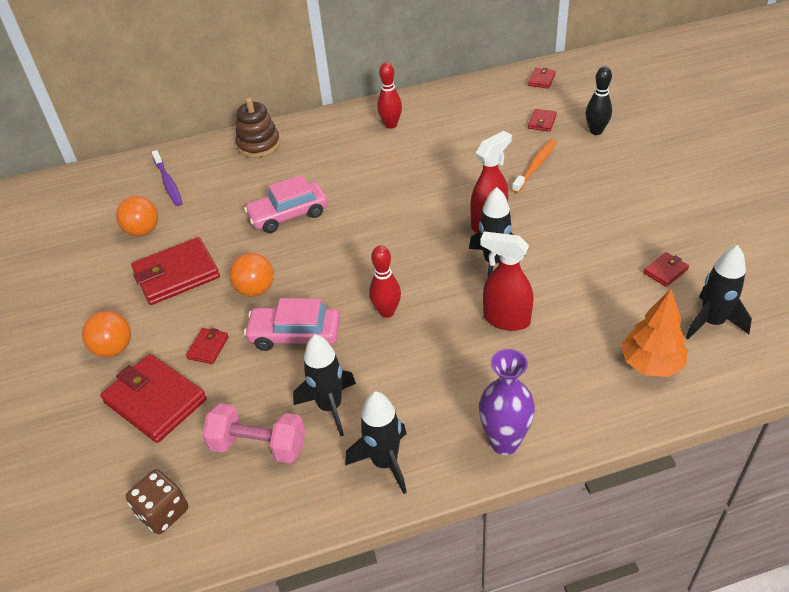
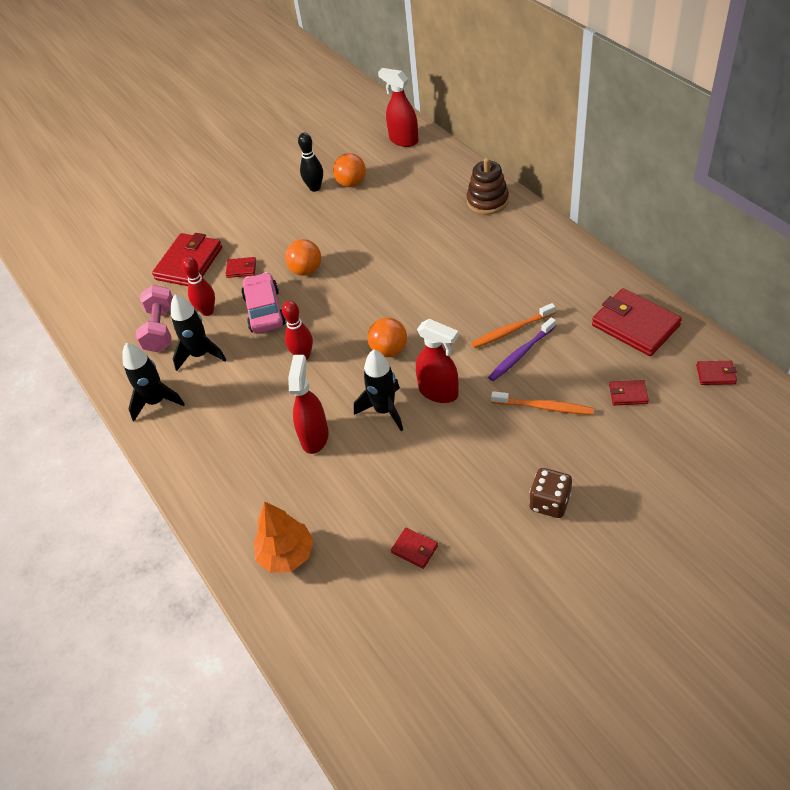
camera: 75 degrees right, 5 degrees up
orange ball [82,311,131,357] -> orange ball moved to [368,318,407,357]
brown dice [126,469,188,534] -> brown dice moved to [529,468,572,518]
red wallet [131,237,220,305] -> red wallet moved to [592,288,682,356]
purple toothbrush [152,150,182,206] -> purple toothbrush moved to [488,317,556,381]
pink car [244,175,328,233] -> none
red bowling pin [377,62,402,129] -> red bowling pin moved to [182,257,215,316]
purple vase [479,349,535,455] -> none
black bowling pin [586,66,612,135] -> black bowling pin moved to [298,132,323,192]
black rocket [685,245,752,340] -> none
none -> red spray bottle [378,68,419,147]
none -> orange toothbrush [471,303,556,348]

